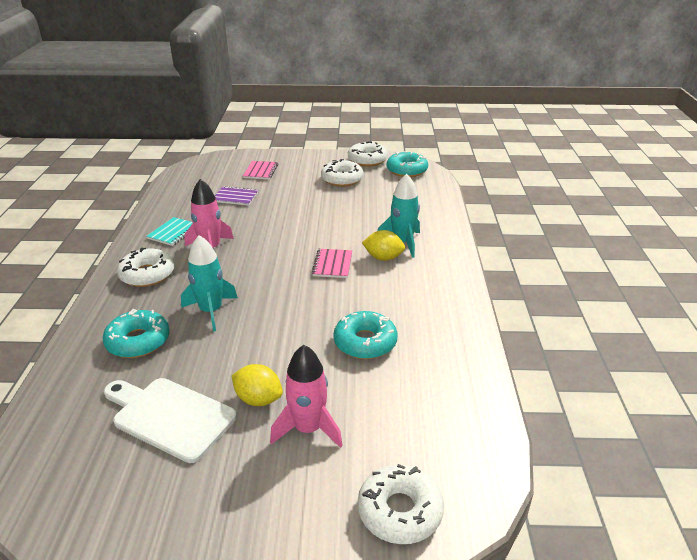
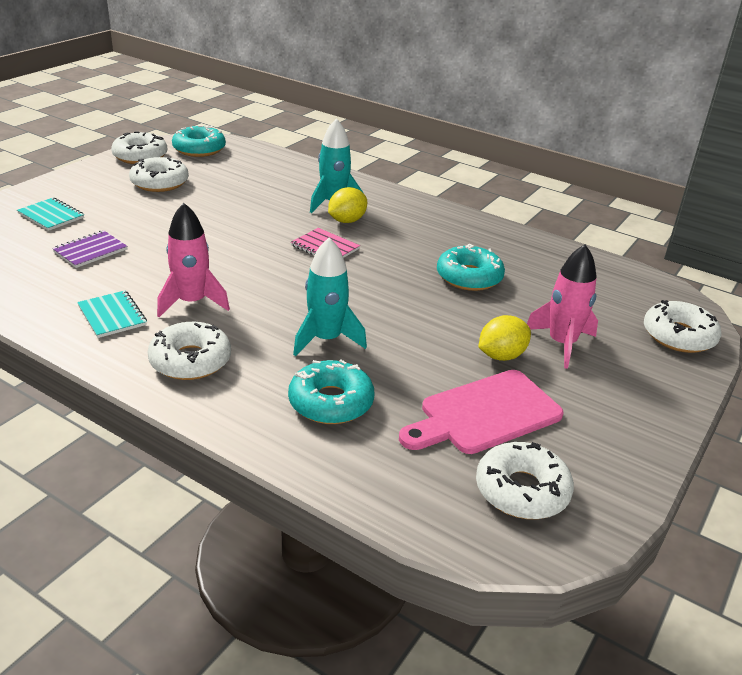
camera: 60 degrees left, 0 degrees up
white cutting board [104,378,237,463] -> pink cutting board [399,370,564,454]
pink notebook [243,161,278,180] -> turquoise notebook [17,198,84,231]
none -> white donut [476,442,574,519]

